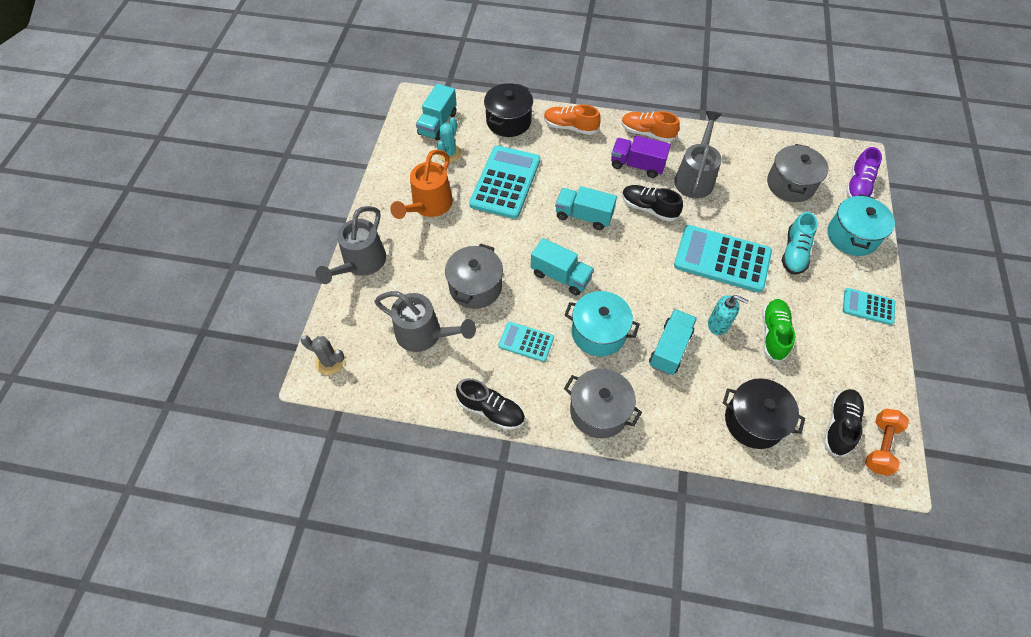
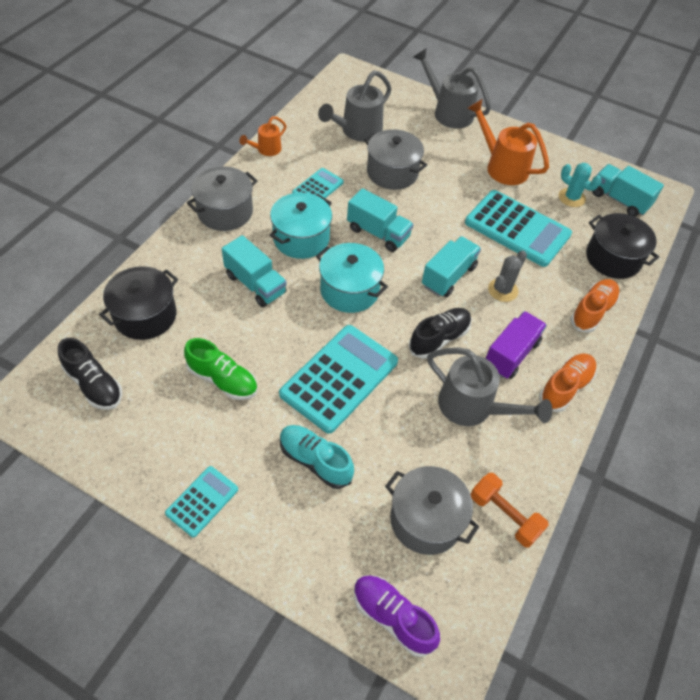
camera: 105 degrees right, 5 degrees down
grey cactus [300,335,345,375] -> grey cactus moved to [488,250,527,302]
black shoe [456,378,525,430] -> orange watering can [239,116,286,156]
turquoise truck [531,238,594,296] -> turquoise truck turned 105 degrees counterclockwise [347,188,414,252]
turquoise soap dispenser [708,295,749,335] -> none
turquoise pot [828,194,895,256] -> turquoise pot moved to [316,243,388,313]
orange dumbbell [865,409,909,476] -> orange dumbbell moved to [470,473,549,548]

